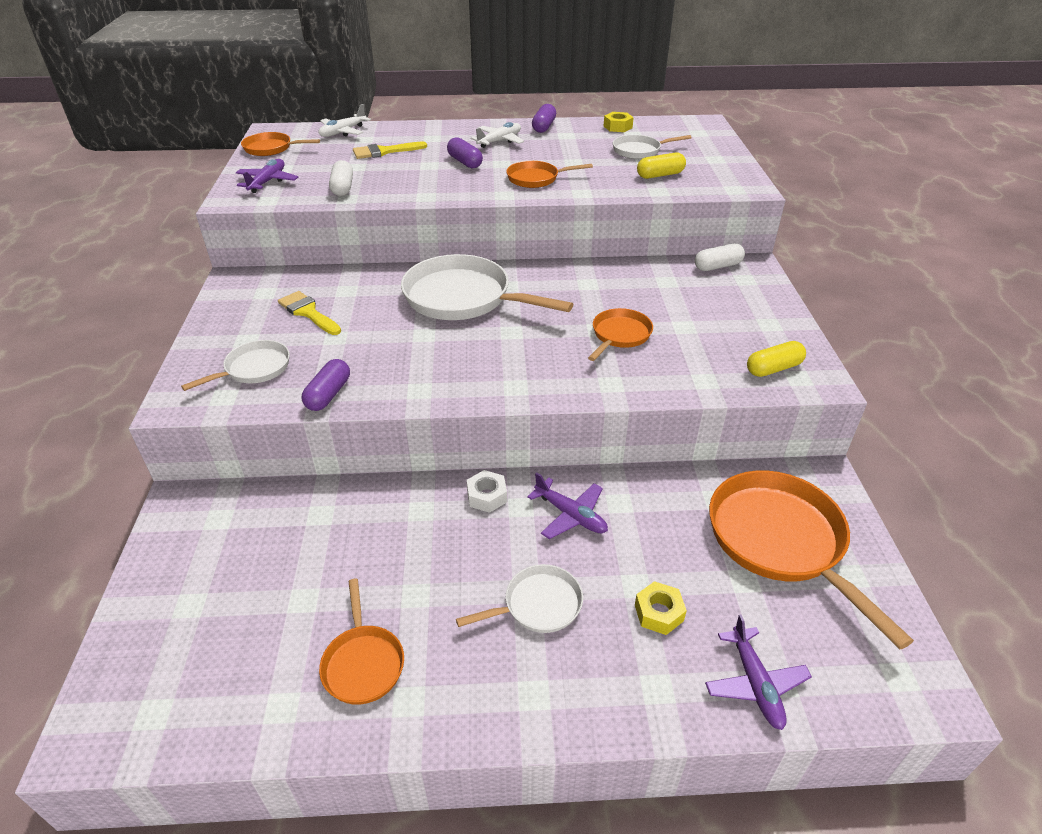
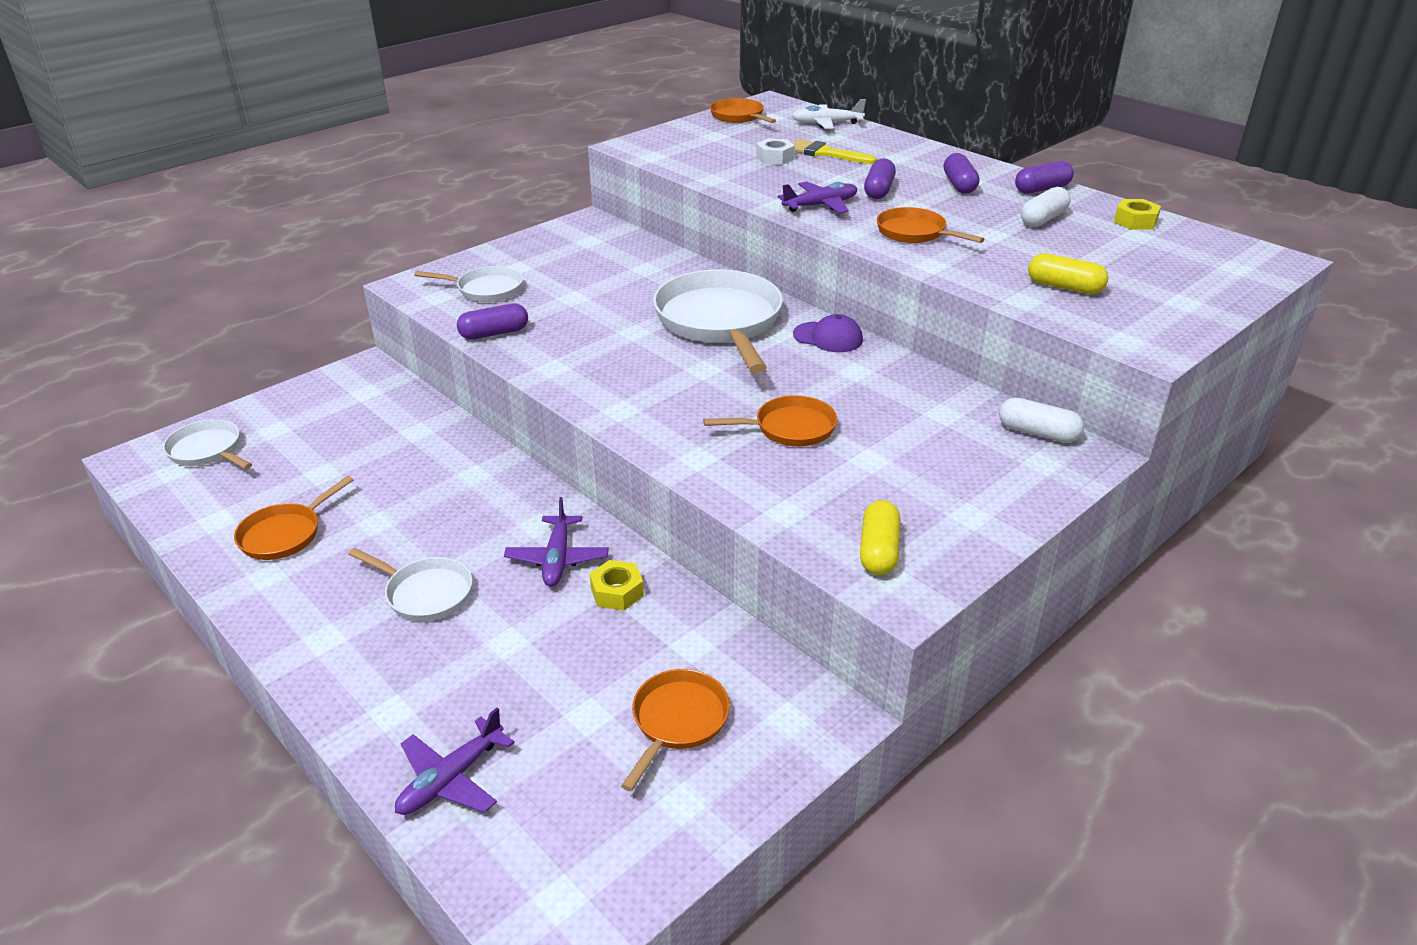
camera: 50 degrees right, 5 degrees down
purple plane [236,159,298,193] -> purple plane moved to [778,182,857,213]
yellow brush [278,291,341,335] -> none
white capsule [329,160,353,196] -> white capsule moved to [1021,187,1070,227]
white nut [467,470,507,513] -> white nut moved to [756,138,795,165]
white plane [470,122,524,148] -> purple capsule [944,153,980,194]
white pan [613,135,692,159] -> white pan moved to [163,419,252,469]
yellow nut [635,581,687,635] -> yellow nut moved to [590,560,644,610]
orange pan [709,471,914,649] -> orange pan [621,669,730,791], size x0.53
yellow capsule [747,341,806,377] -> yellow capsule turned 75 degrees clockwise [860,500,900,575]
none -> purple cap [793,314,863,352]

